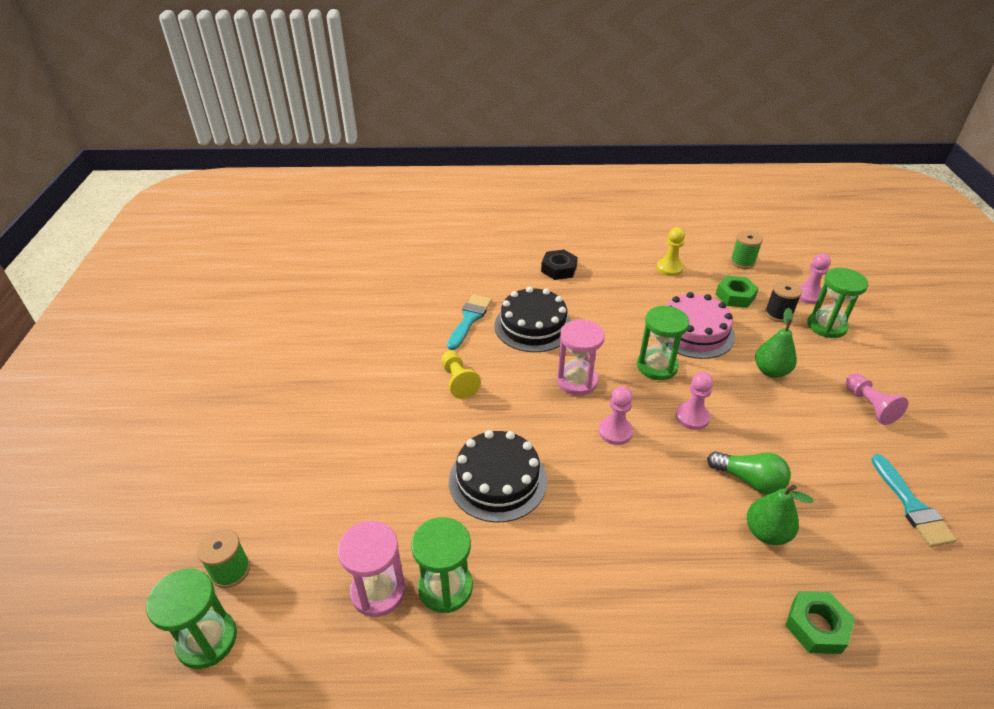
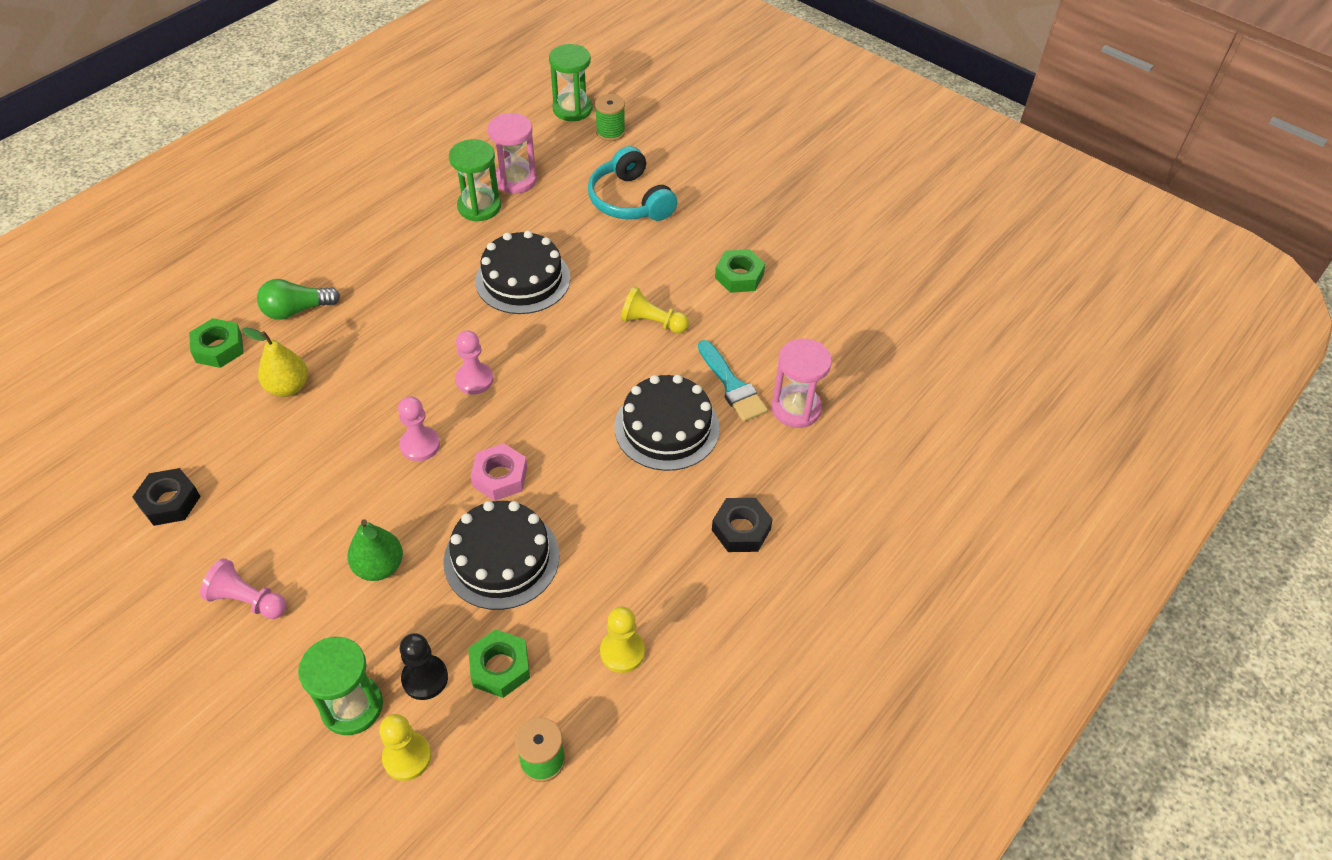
camera: 130 degrees right, 10 degrees up
pink hourglass [557,319,605,396] -> pink hourglass moved to [772,339,832,428]
green hourglass [637,306,689,380] -> pink nut [470,443,527,501]
pink cake [666,292,735,359] -> black cake [443,501,560,610]
green light bulb [707,451,791,495] -> green light bulb moved to [257,279,340,320]
green pear [747,485,813,545] -> yellow pear [242,328,308,397]
black spool [765,281,802,322] -> black pawn [400,633,448,700]
pink pawn [799,253,831,304] -> yellow pawn [379,714,431,781]
turquoise brush [871,454,957,547] -> black nut [132,468,201,526]
none -> turquoise headphones [588,146,677,221]
none -> green nut [715,249,765,293]

